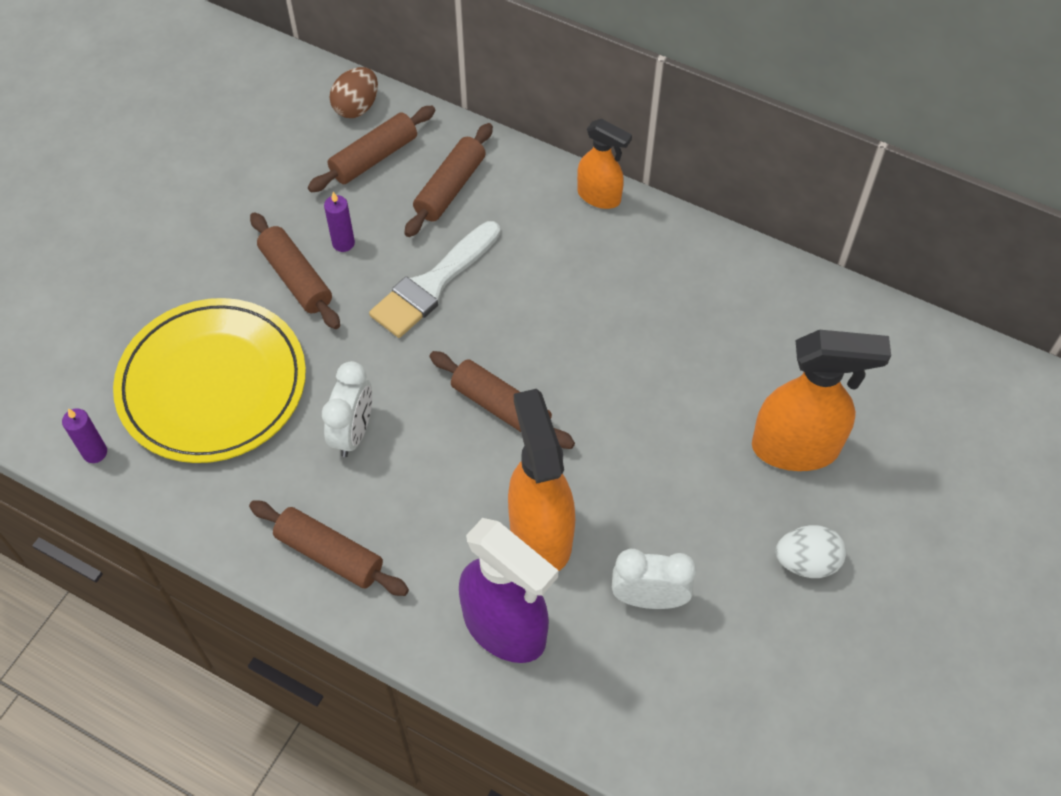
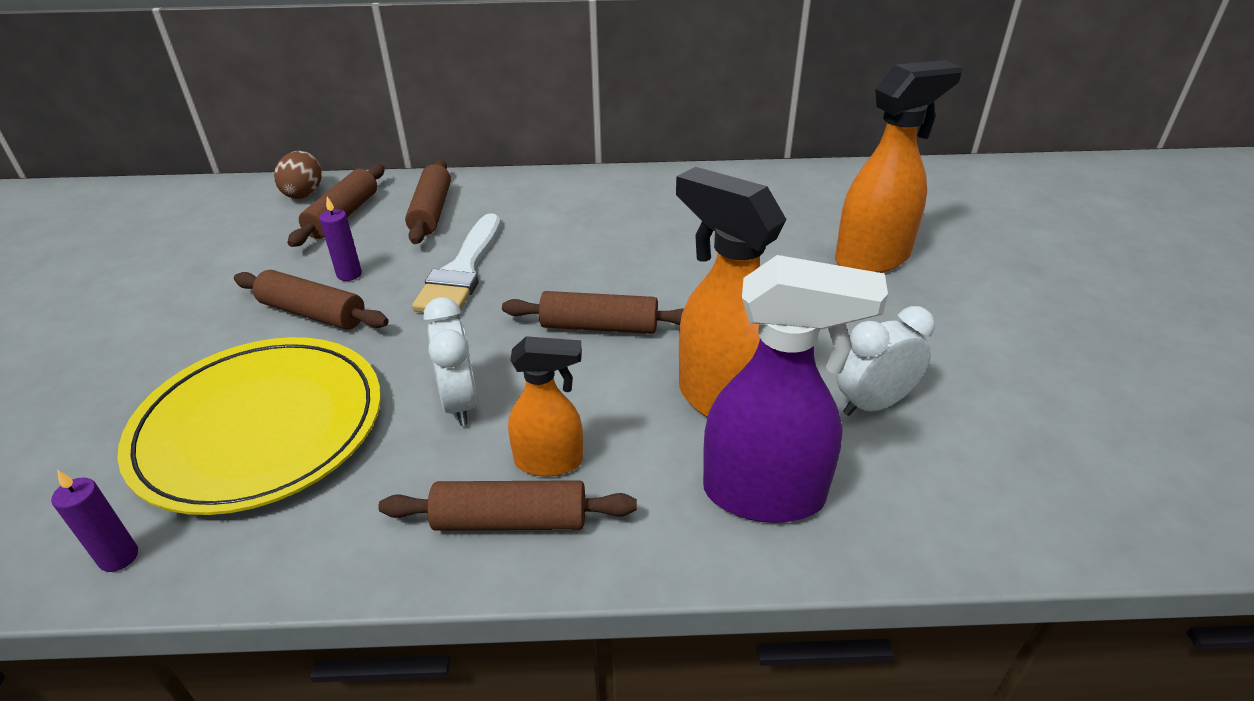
camera: 30 degrees left, 20 degrees down
orange spray bottle [577,119,632,209] -> orange spray bottle moved to [508,336,583,477]
white egg [775,525,846,578] -> none

